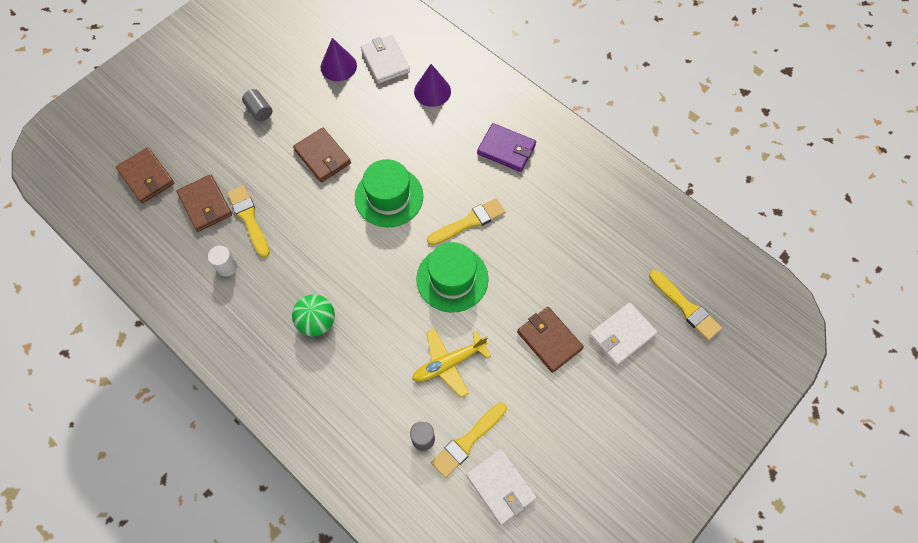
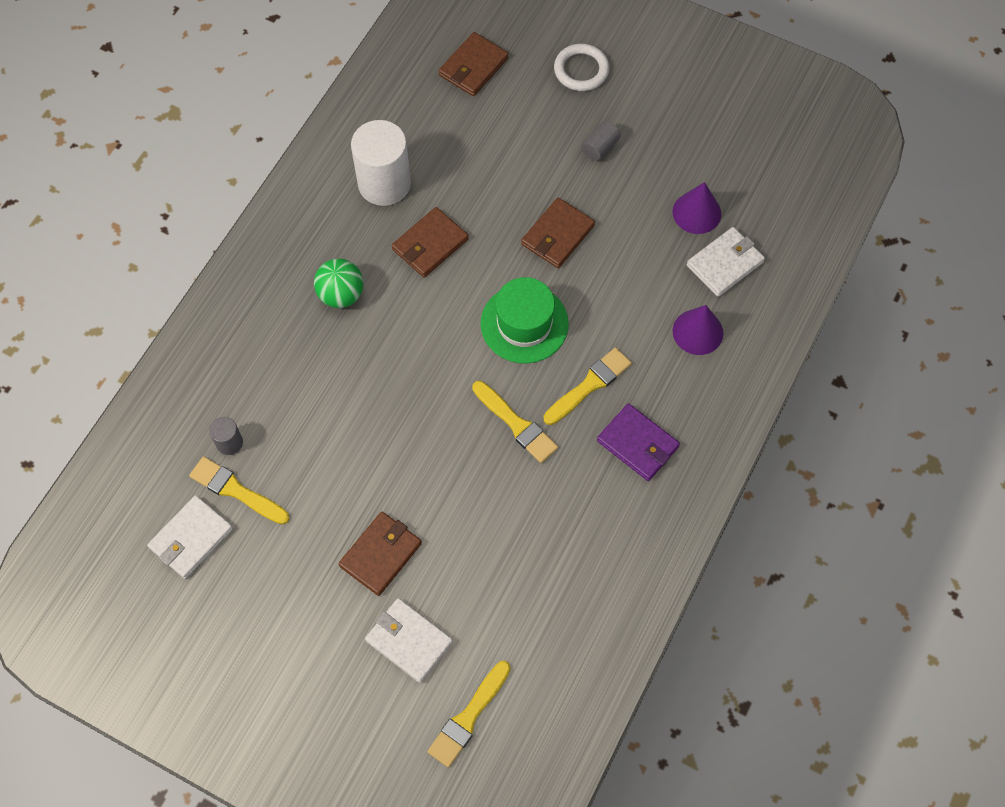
camera: 75 degrees right, 0 degrees up
brown wallet [177,174,232,232] -> brown wallet moved to [392,207,469,278]
white cylinder [208,246,237,277] -> white cylinder [351,120,411,206], size x2.14
yellow brush [227,185,270,258] -> yellow brush moved to [544,347,632,425]
yellow plane [412,328,491,397] -> none
green hat [416,242,489,313] -> none
purple wallet [477,123,536,172] -> purple wallet turned 60 degrees counterclockwise [597,403,680,481]
none -> white ring [554,44,609,91]

